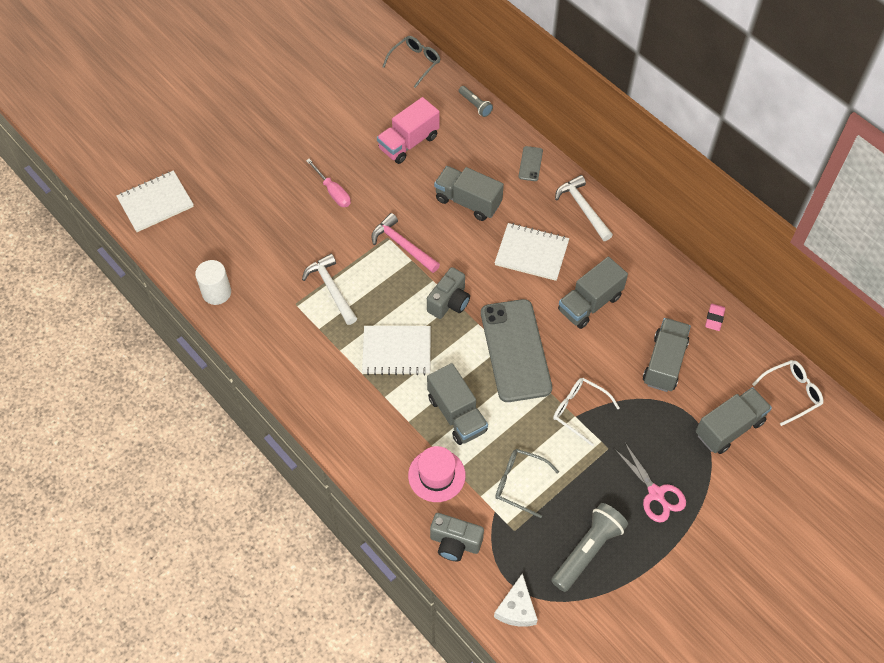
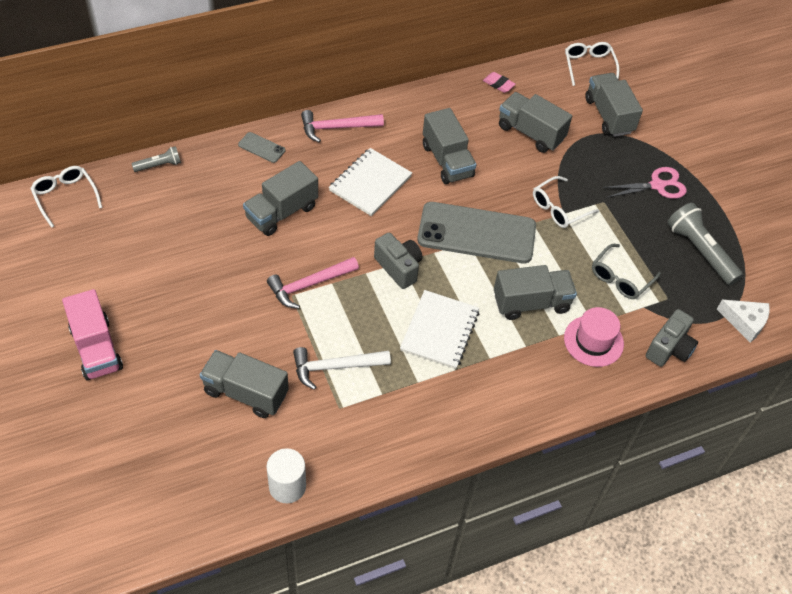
camera: 75 degrees left, 5 degrees down
white notebook [116,170,194,232] -> none
pink screwdriver [306,159,351,207] -> none
pink truck [377,97,440,164] -> pink truck moved to [62,289,123,380]
grey glasses [382,36,440,88] -> white glasses [30,166,102,228]
white hammer [555,175,613,241] -> pink hammer [301,110,384,143]
none -> grey truck [200,350,289,418]

